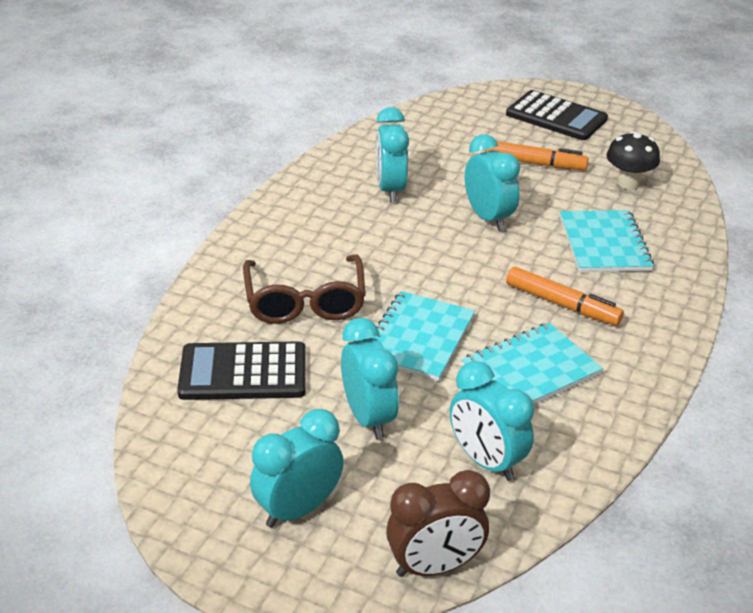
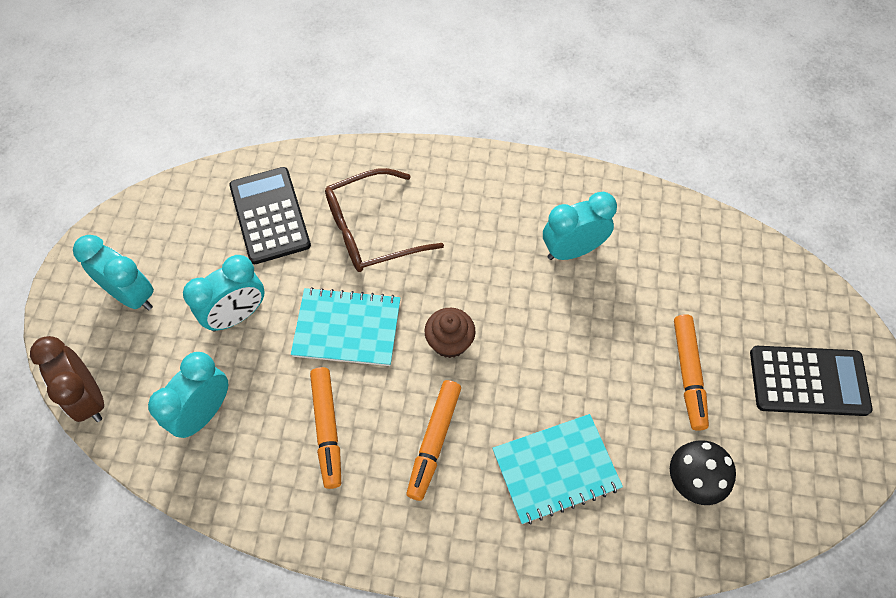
camera: 75 degrees right, 25 degrees up
turquoise notebook [461,323,603,405] -> orange marker [310,367,341,489]
turquoise clock [465,134,520,231] -> none
black calculator [506,90,608,140] -> black calculator turned 105 degrees counterclockwise [750,346,873,416]
none -> brown cupcake [424,308,476,358]

